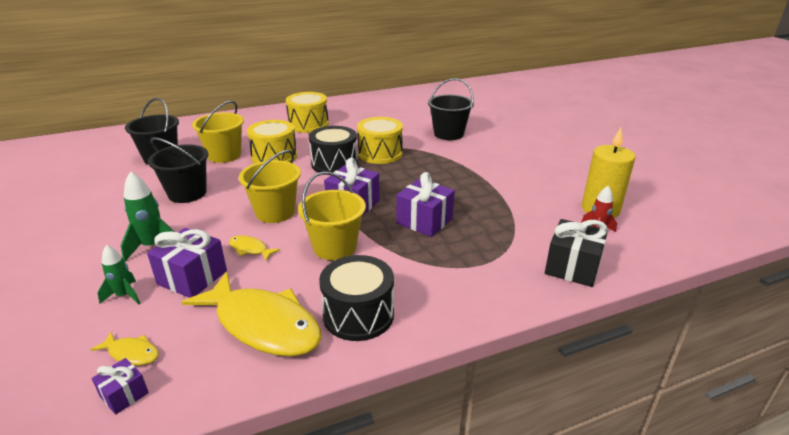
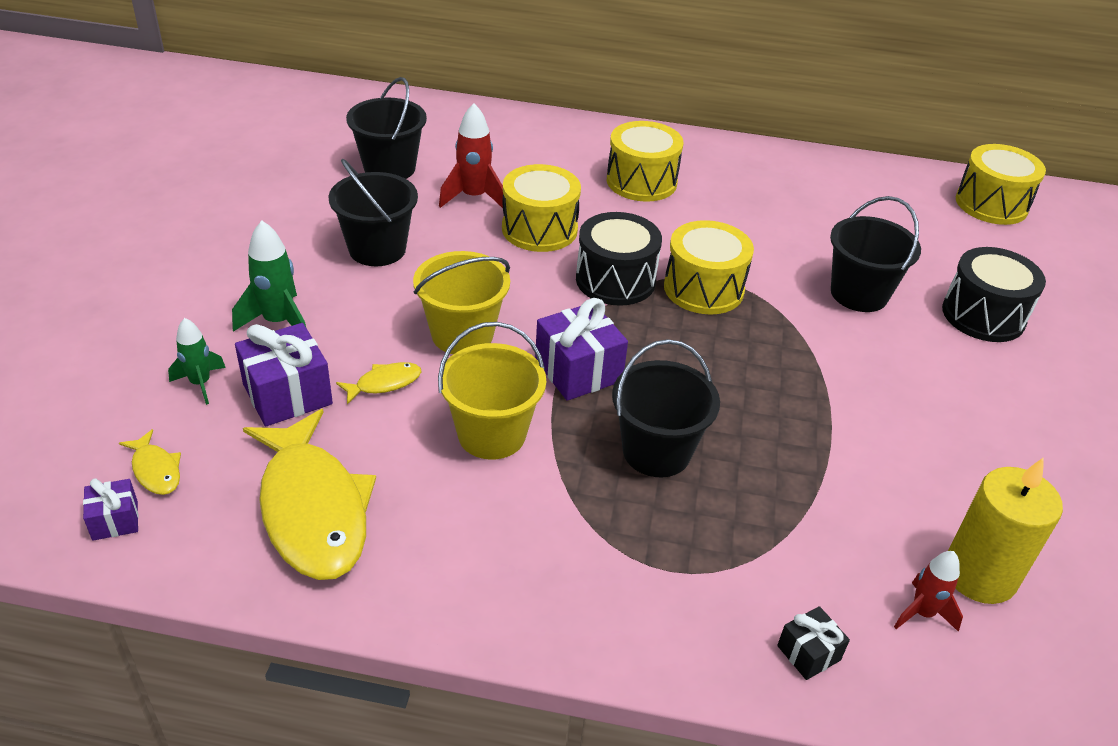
camera: 30 degrees right, 10 degrees up
yellow bucket [192,101,244,163] -> red rocket [439,103,503,208]
yellow fish [229,235,280,261] -> yellow fish turned 90 degrees clockwise [336,362,422,404]
black drum [319,255,394,341] -> black drum moved to [942,247,1046,342]
purple gift [396,172,455,237] -> black bucket [612,339,720,477]
black gift [545,219,608,287] -> black gift [777,606,850,680], size x0.54
none -> yellow drum [956,144,1046,225]

